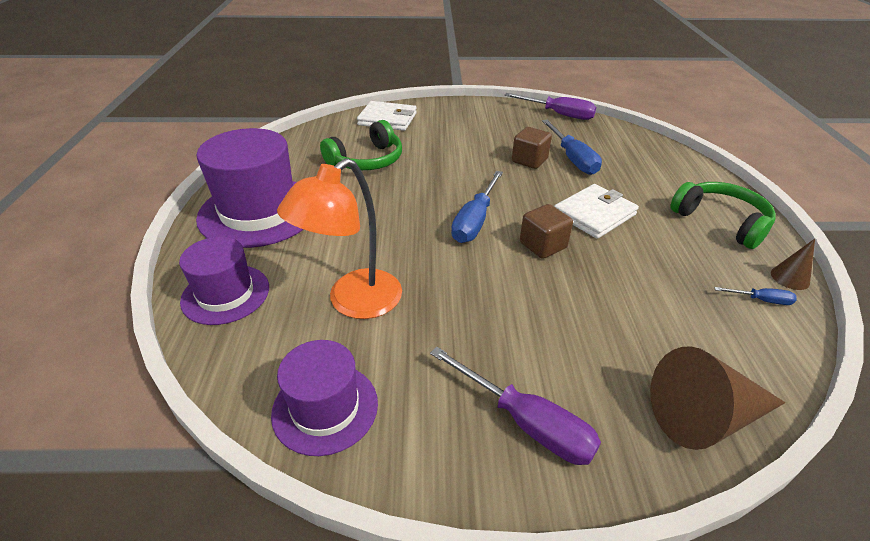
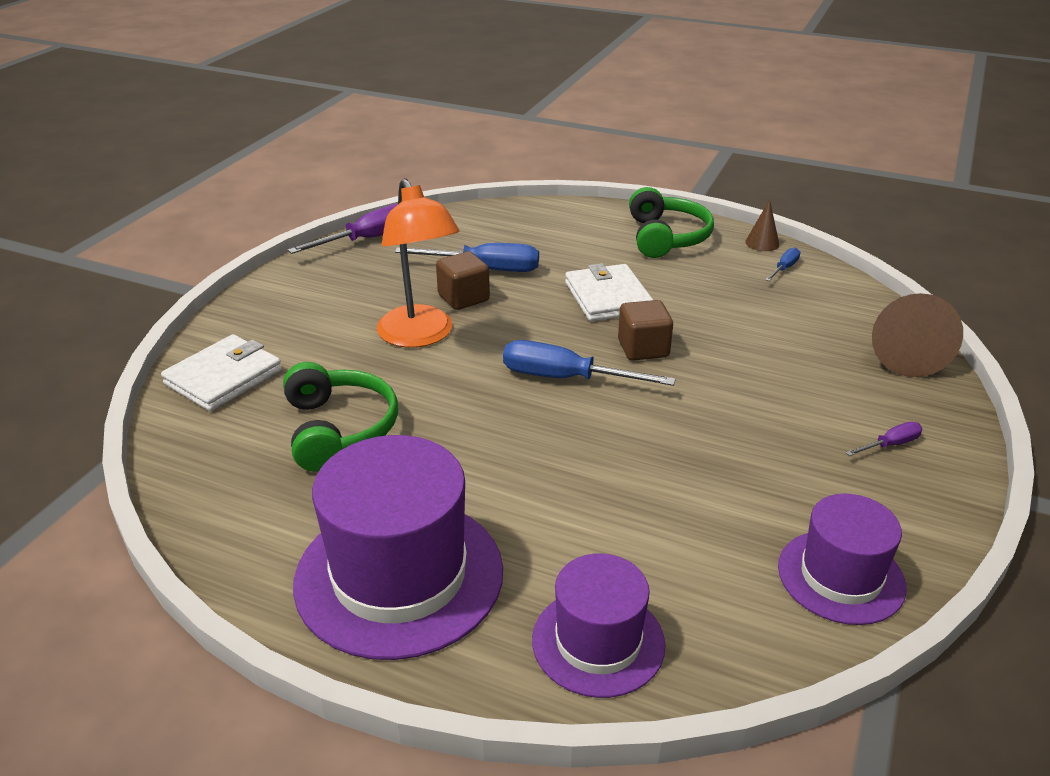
camera: 65 degrees left, 5 degrees down
orange lamp [277,158,402,319] -> orange lamp moved to [377,178,460,348]
purple screwdriver [430,347,601,465] -> purple screwdriver [846,422,923,456], size x0.49
blue screwdriver [451,171,503,243] -> blue screwdriver turned 150 degrees clockwise [503,340,676,386]
green headphones [670,182,776,249] -> green headphones turned 105 degrees clockwise [629,187,714,258]

